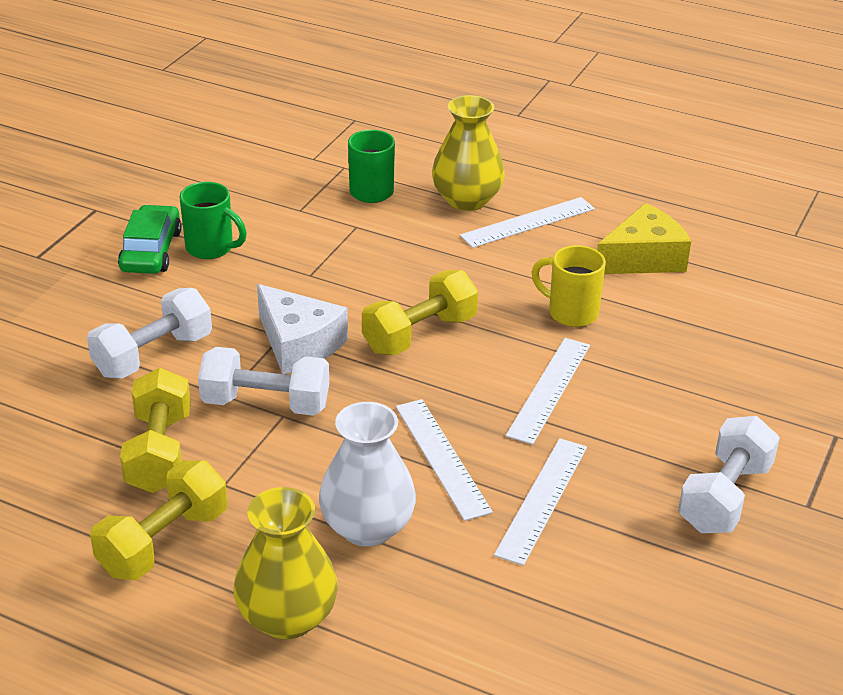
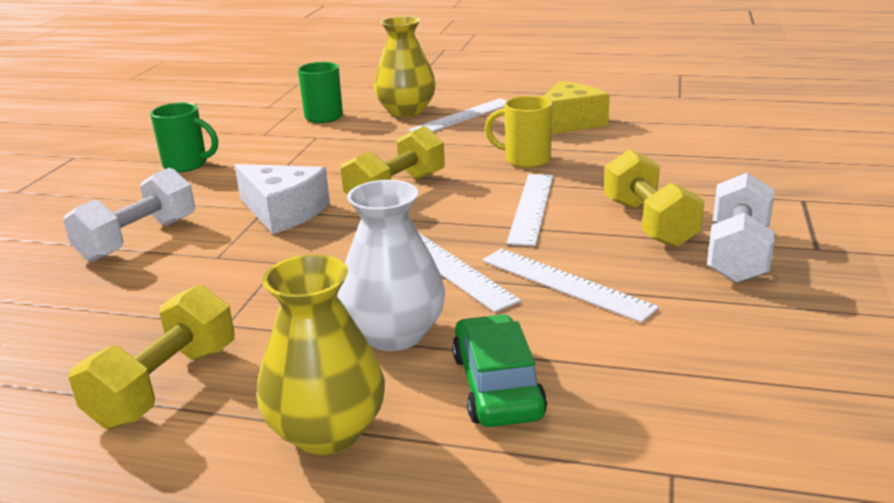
camera: 10 degrees left, 10 degrees down
green car [118,205,182,274] -> green car moved to [452,314,547,427]
yellow dumbbell [120,368,191,493] -> yellow dumbbell moved to [604,149,704,248]
white dumbbell [198,347,329,416] -> none
white ruler [494,438,587,566] -> white ruler turned 60 degrees counterclockwise [482,249,659,323]

